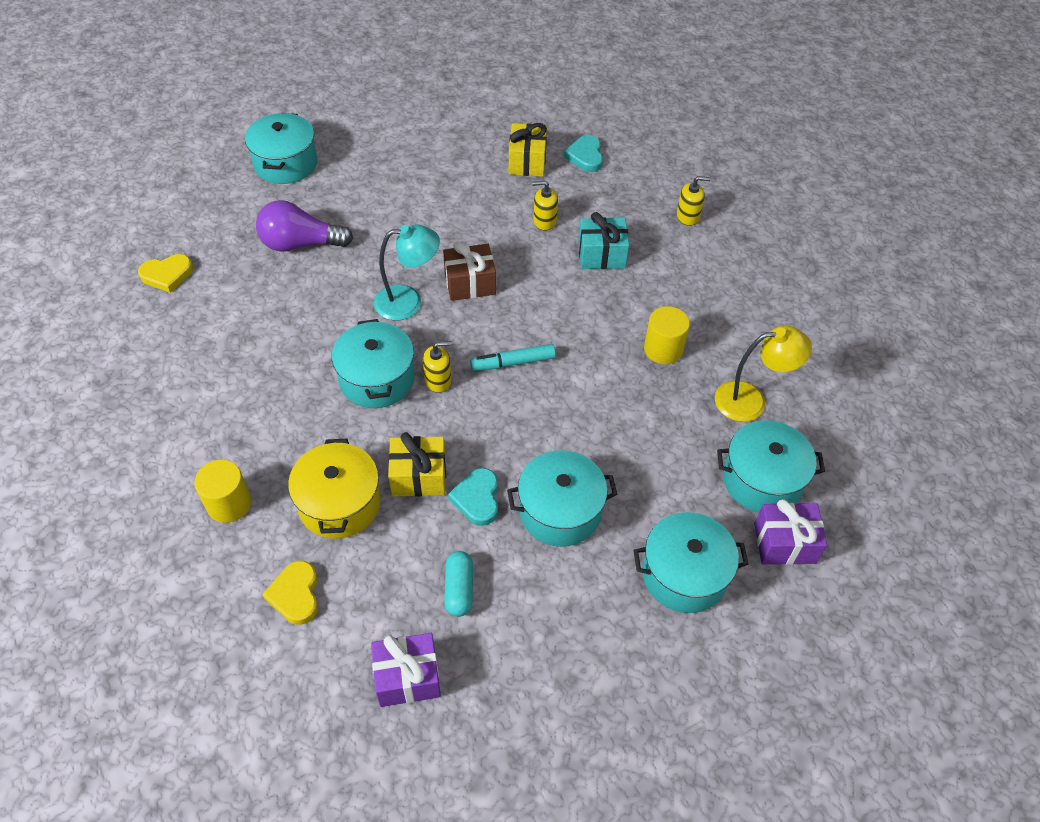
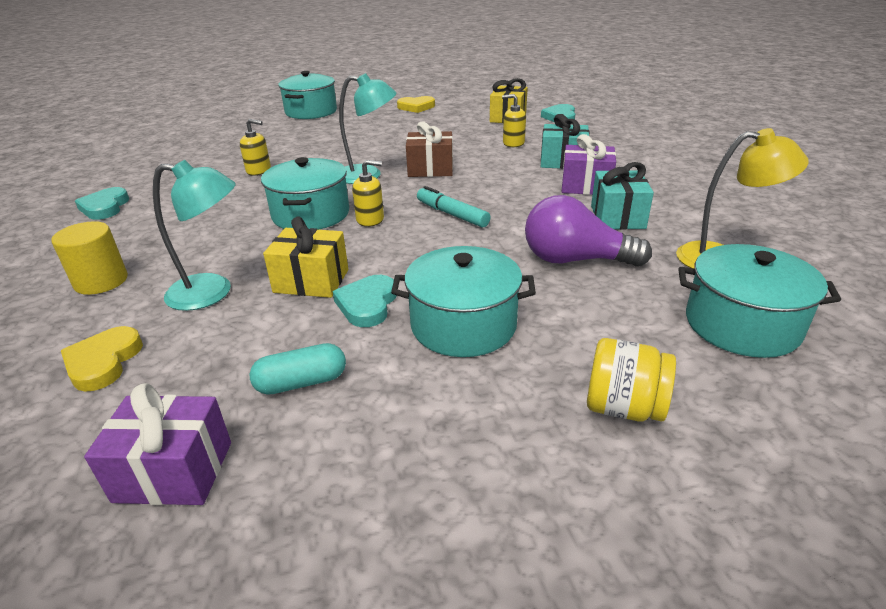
camera: 15 degrees right, 20 degrees down
yellow heart [138,254,193,293] -> yellow heart moved to [397,96,435,113]
purple light bulb [256,200,353,252] -> purple light bulb moved to [525,195,652,267]
yellow pot [288,439,381,539] -> turquoise lamp [153,160,236,311]
turquoise capsule [444,551,473,617] -> turquoise capsule turned 60 degrees clockwise [250,343,346,395]
turquoise marker [470,344,556,371] -> turquoise marker turned 45 degrees clockwise [417,186,491,228]
turquoise pot [633,512,749,613] -> yellow jar [587,338,676,421]
yellow cylinder [644,306,690,364] -> turquoise gift [591,162,654,229]
yellow soap dispenser [677,176,711,226] -> yellow soap dispenser moved to [240,119,271,175]
purple gift [754,499,827,565] -> purple gift moved to [562,134,616,195]
none -> turquoise heart [75,187,129,220]

